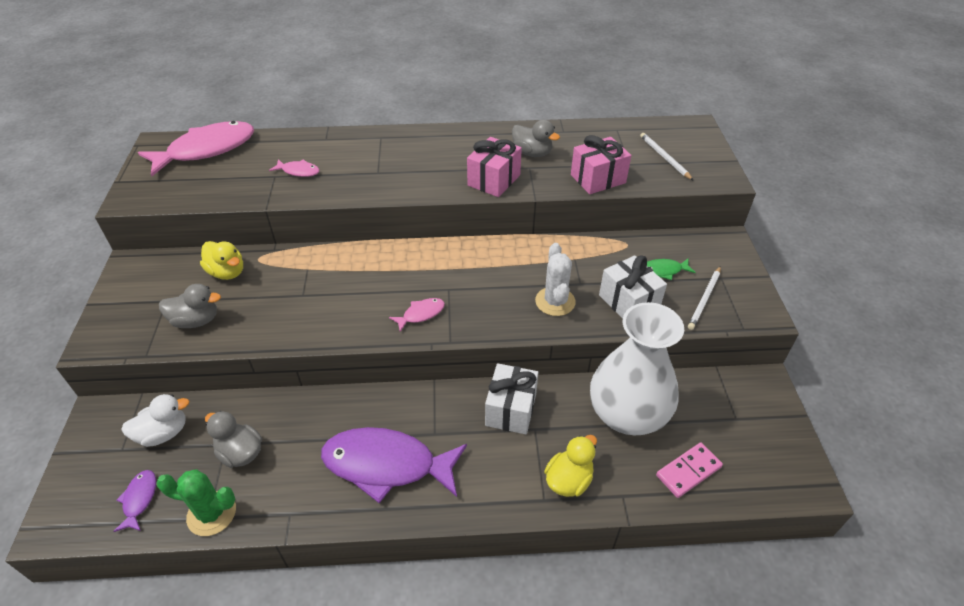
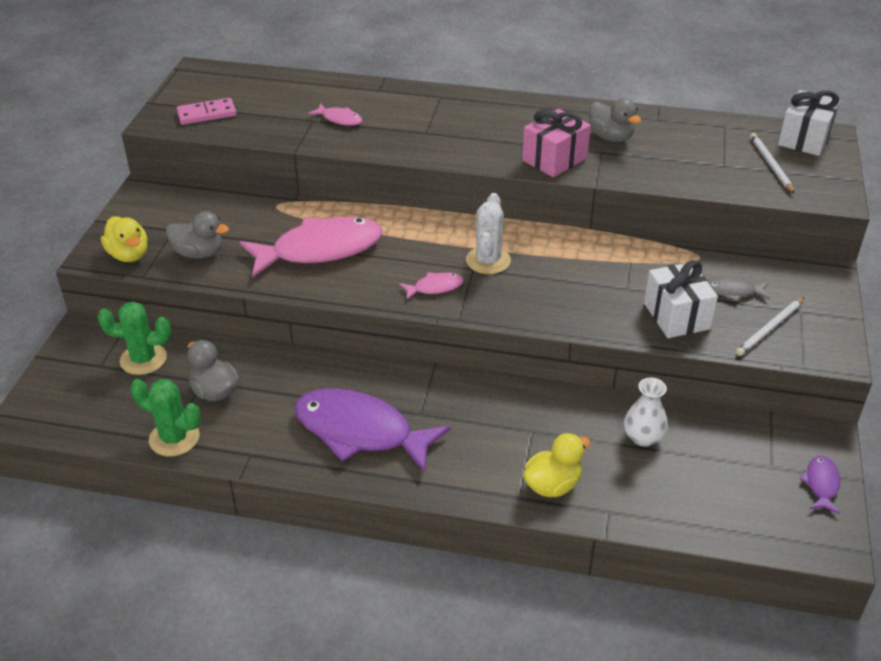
camera: 15 degrees right, 5 degrees down
purple fish [113,470,156,532] -> purple fish moved to [799,456,840,514]
white duck [121,394,190,447] -> green cactus [98,302,171,375]
pink fish [138,121,254,176] -> pink fish moved to [240,217,383,278]
yellow duck [200,241,243,280] -> yellow duck moved to [101,216,148,262]
white gift [485,363,538,434] -> white gift moved to [778,90,841,156]
white cactus [535,243,576,316] -> white cactus moved to [466,193,511,274]
pink gift [571,135,631,194] -> none
white vase [590,302,684,435] -> white vase [624,378,668,446], size x0.44
green fish [647,259,696,280] -> grey fish [707,277,770,302]
pink domino [656,442,723,498] -> pink domino moved to [177,98,236,125]

